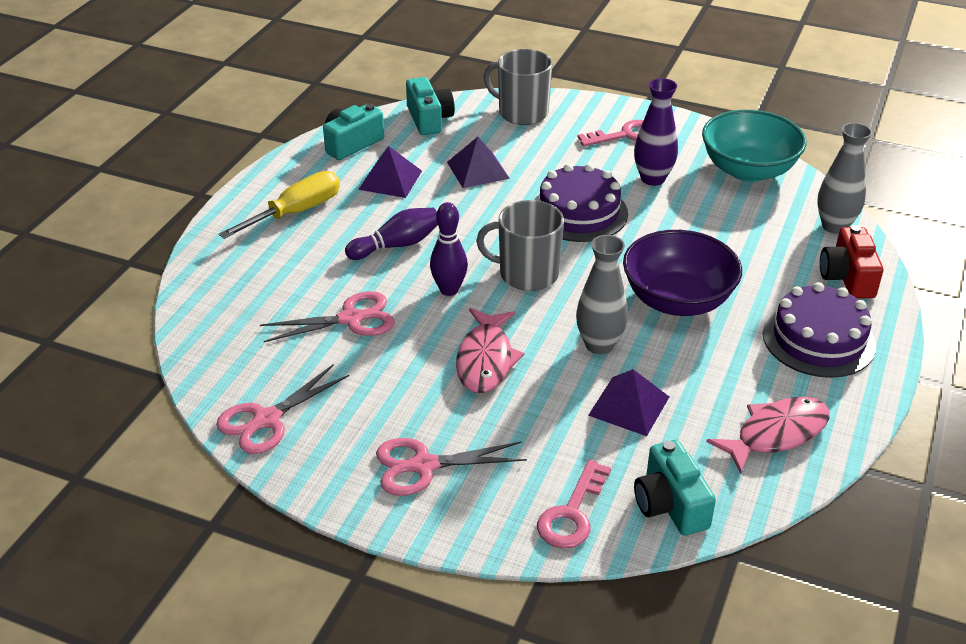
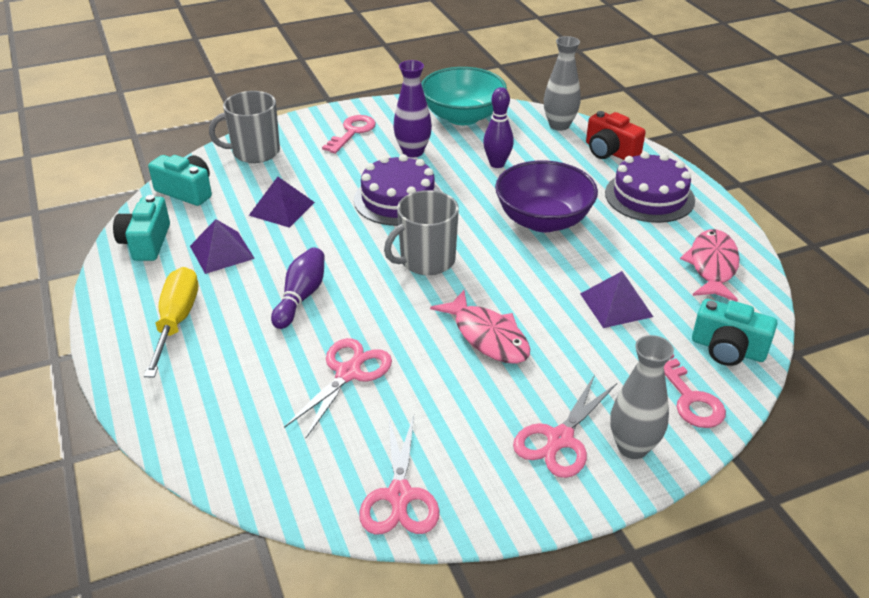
camera: 45 degrees left, 0 degrees up
purple bowling pin [430,202,468,296] -> purple bowling pin moved to [483,87,514,168]
grey vase [576,235,628,355] -> grey vase moved to [610,335,674,459]

